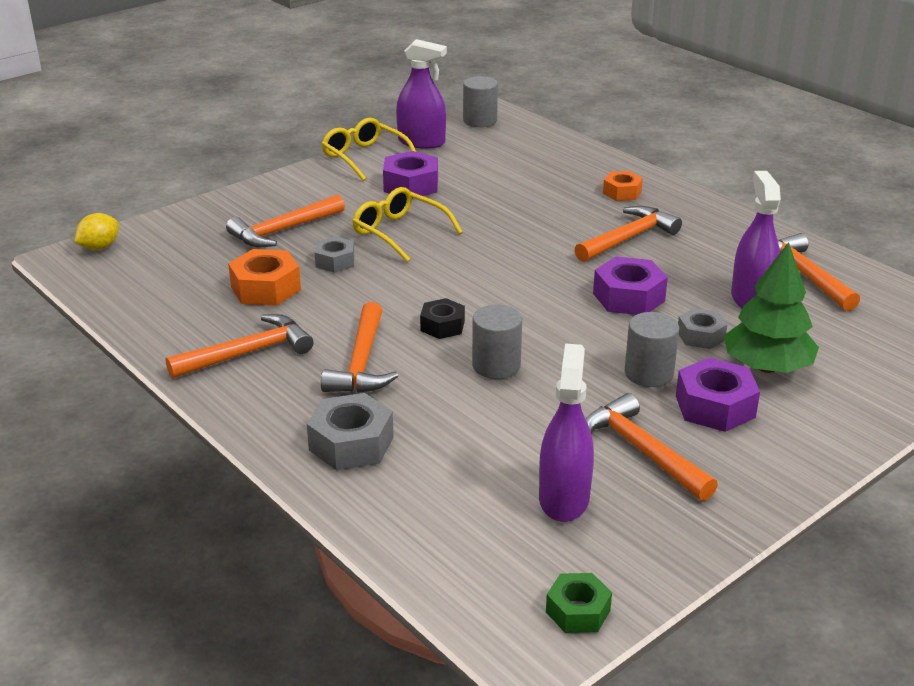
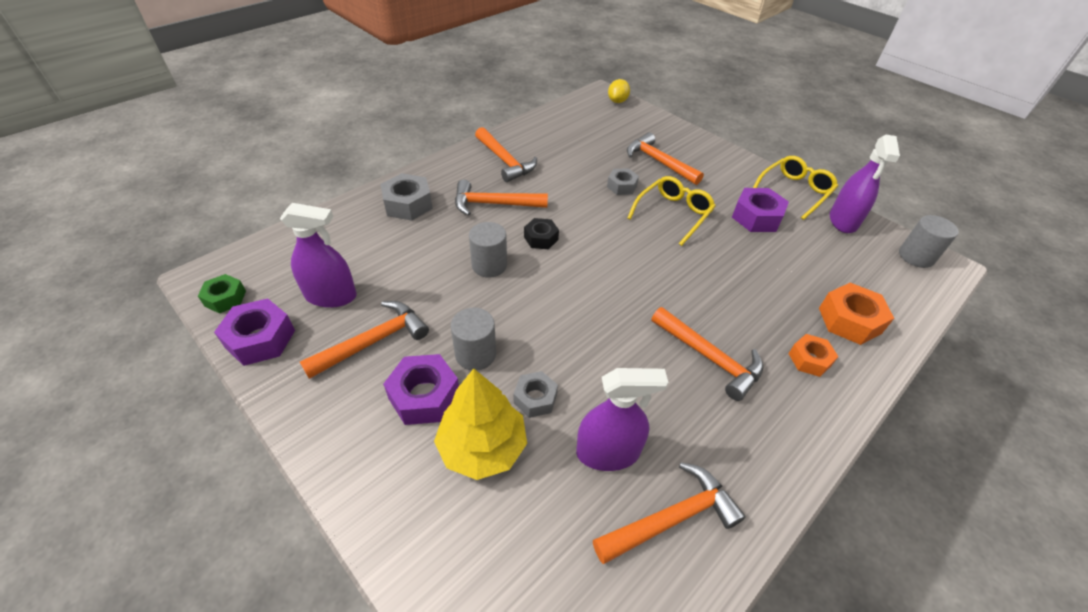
camera: 85 degrees right, 15 degrees up
yellow lemon [74,213,119,250] -> yellow lemon turned 75 degrees clockwise [608,79,630,103]
orange nut [228,249,301,306] -> orange nut moved to [819,283,894,345]
purple nut [593,257,668,315] -> purple nut moved to [214,298,295,366]
green tree [724,242,819,373] -> yellow tree [434,368,527,480]

